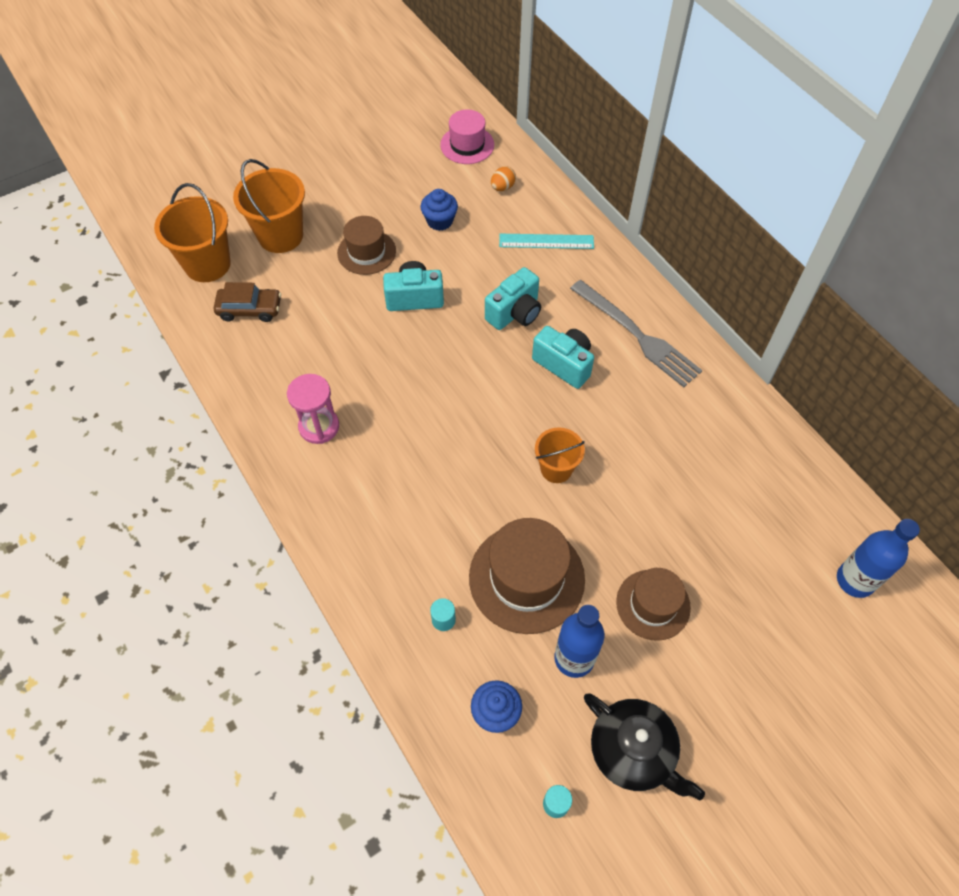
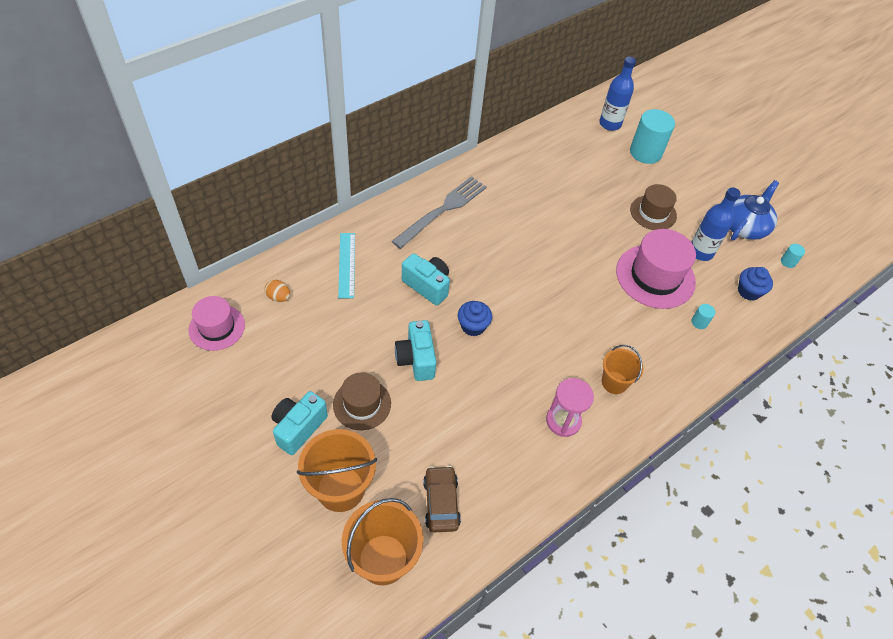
camera: 100 degrees left, 5 degrees down
blue cupcake [420,189,458,231] -> blue cupcake moved to [458,301,492,336]
brown hat [469,518,585,634] -> pink hat [616,229,696,309]
turquoise camera [532,326,594,389] -> turquoise camera moved to [271,391,328,455]
orange bucket [535,428,585,483] -> orange bucket moved to [602,345,644,394]
black teapot [584,693,705,800] -> blue teapot [730,180,779,240]
none -> turquoise cylinder [630,109,675,164]

